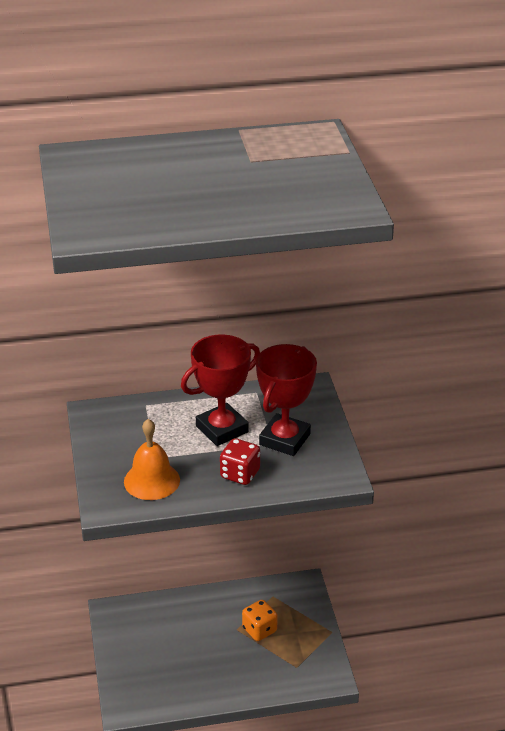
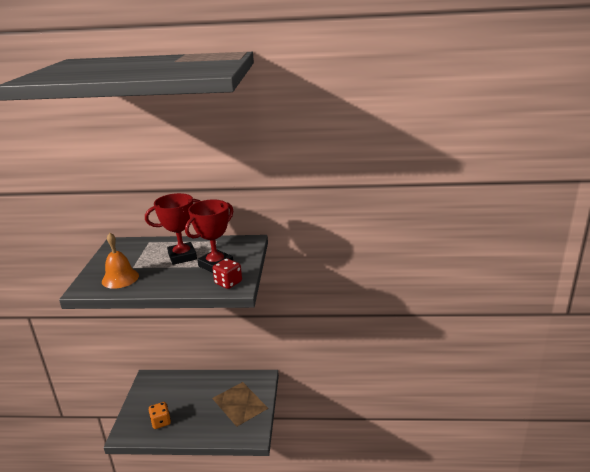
camera: 15 degrees right, 10 degrees down
red dice [220,438,260,485] -> red dice moved to [212,258,242,289]
orange dice [242,600,278,641] -> orange dice moved to [149,402,171,429]

